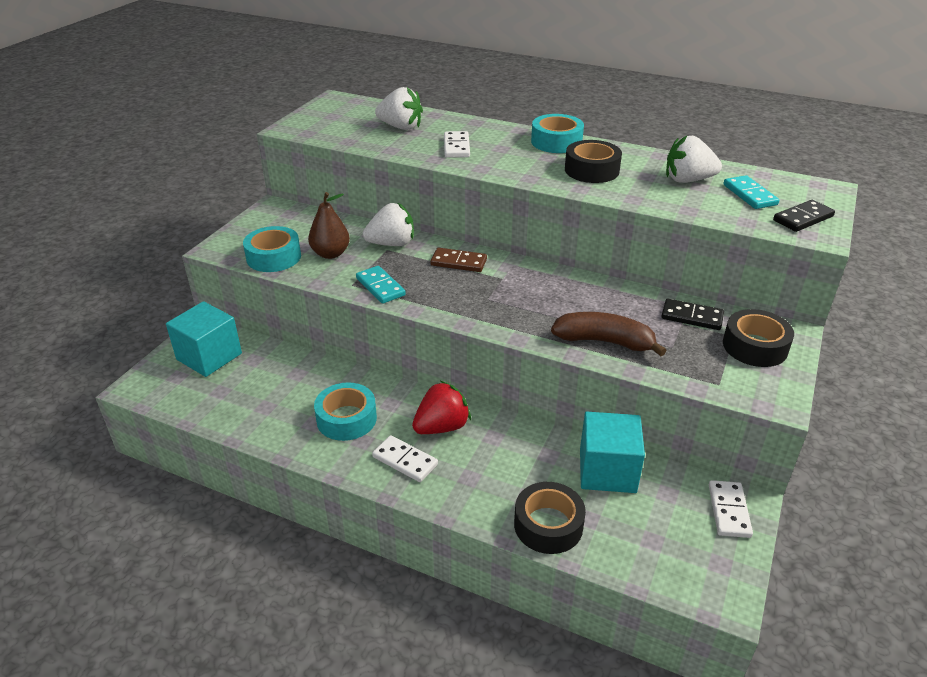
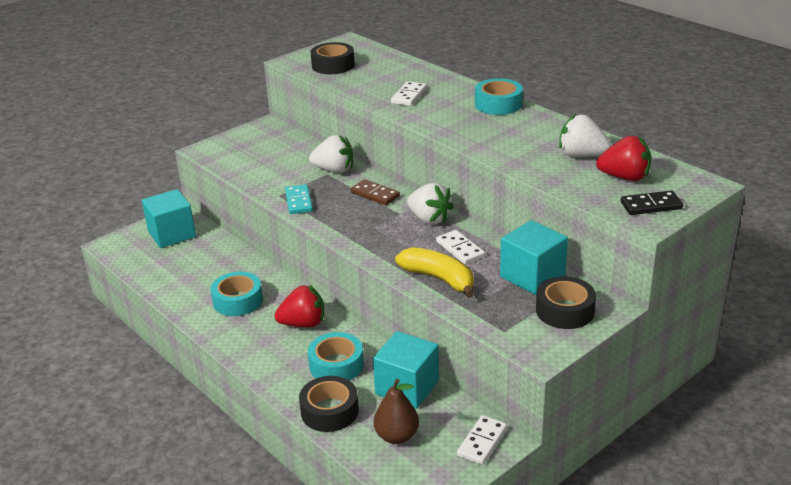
camera: 25 degrees right, 5 degrees down
turquoise tape [243,226,301,272] -> turquoise tape moved to [308,332,364,381]
brown pear [308,192,350,259] -> brown pear moved to [374,379,419,444]
white domino [372,435,438,482] -> white domino moved to [436,230,485,264]
white strawberry [375,87,423,130] -> white strawberry moved to [407,183,454,225]
brown banana [551,312,667,356] -> yellow banana [395,247,474,298]
black tape [565,140,622,183] -> black tape moved to [310,42,355,74]
black domino [661,299,724,330] -> turquoise cube [500,220,568,295]
turquoise domino [723,175,779,209] -> red strawberry [596,136,651,181]

